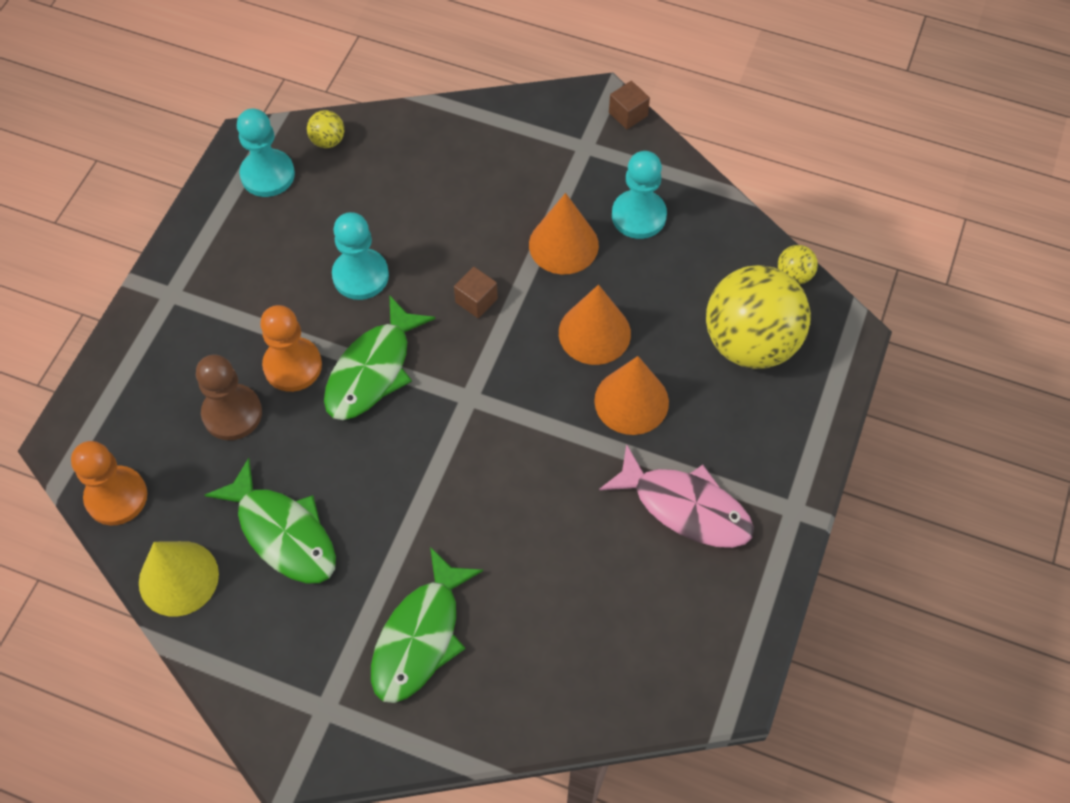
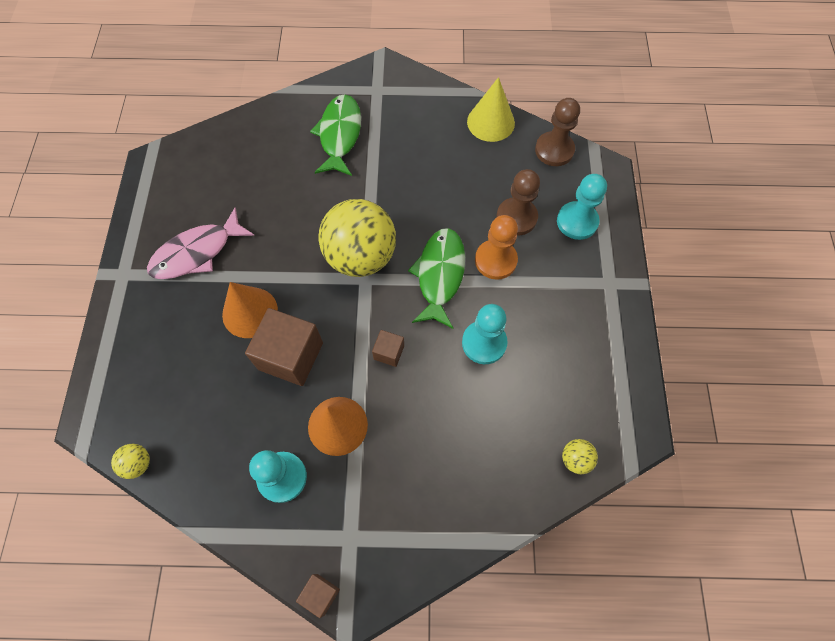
camera: 160 degrees right, 5 degrees up
orange pawn [71,441,147,525] -> brown pawn [535,98,580,166]
green fish [205,458,336,583] -> none
turquoise pawn [237,108,295,197] -> turquoise pawn moved to [557,174,607,240]
orange cone [559,285,631,365] -> brown cube [245,308,323,386]
pink fish [599,444,754,548] -> pink fish turned 45 degrees counterclockwise [147,207,255,279]
yellow ball [706,265,811,369] -> yellow ball moved to [318,199,396,277]

